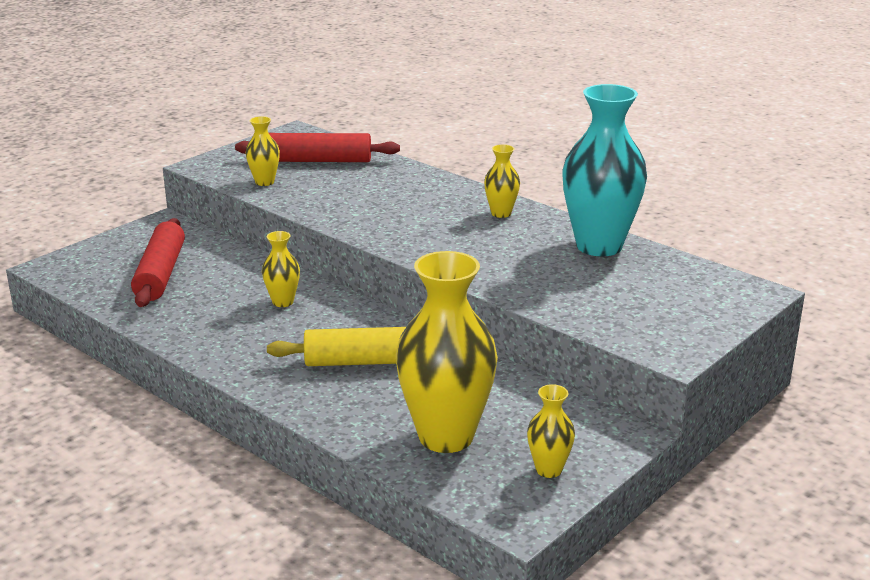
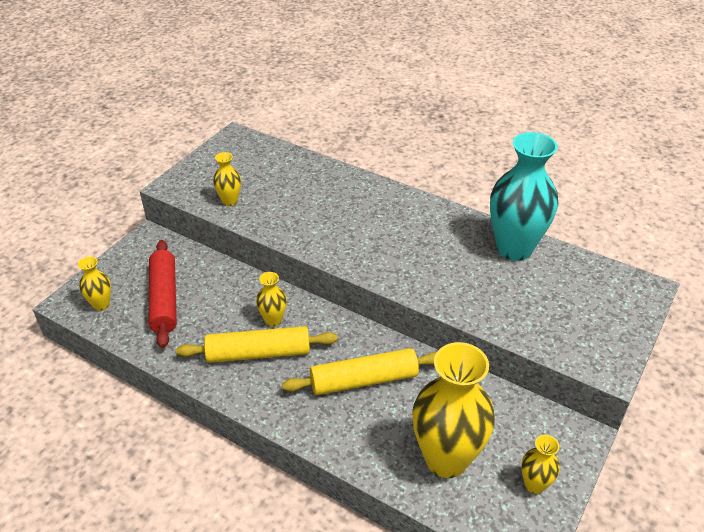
camera: 10 degrees left, 15 degrees up
red rolling pin [235,133,400,162] -> none
yellow vase [484,144,520,218] -> yellow vase moved to [78,256,111,311]
none -> yellow rolling pin [176,326,338,363]

